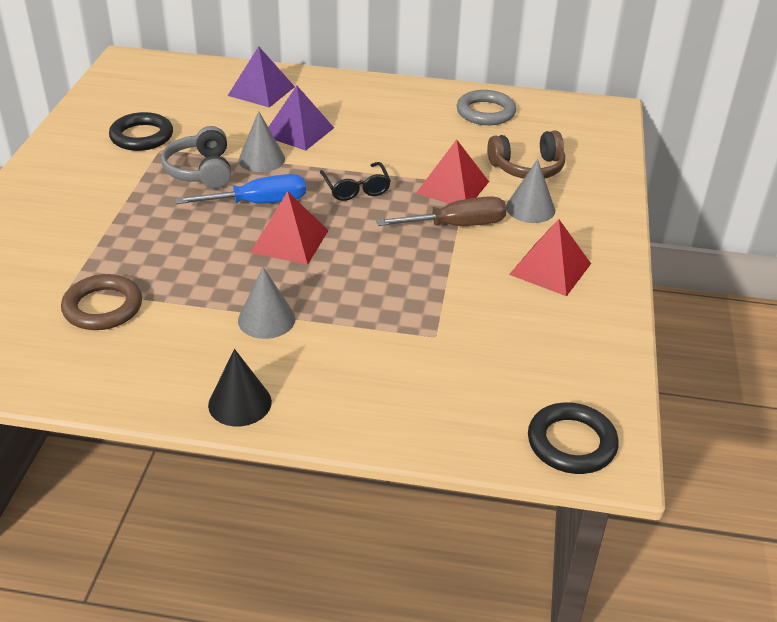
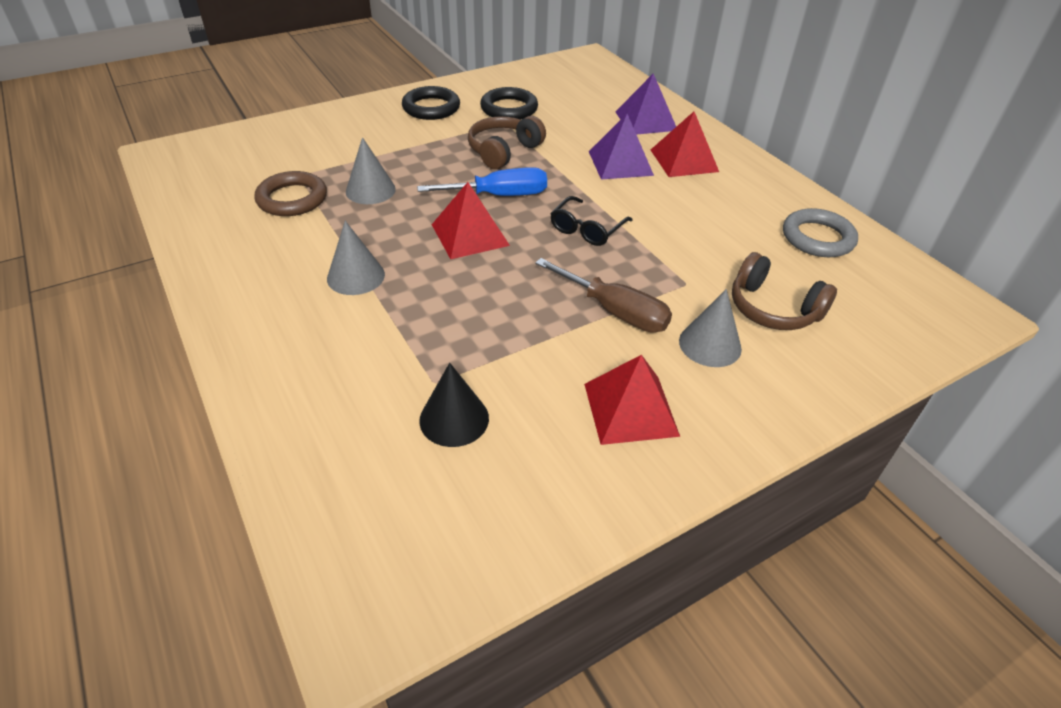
camera: 50 degrees right, 5 degrees up
grey headphones [161,126,231,189] -> brown headphones [468,116,546,169]
blue screwdriver [176,174,306,204] -> blue screwdriver turned 45 degrees counterclockwise [417,167,547,196]
black cone [208,349,272,426] -> black cone moved to [419,363,489,447]
grey cone [239,111,285,172] -> grey cone moved to [346,137,396,204]
red pyramid [416,139,489,204] -> red pyramid moved to [651,112,719,177]
black ring [528,402,619,474] -> black ring moved to [402,86,460,120]

